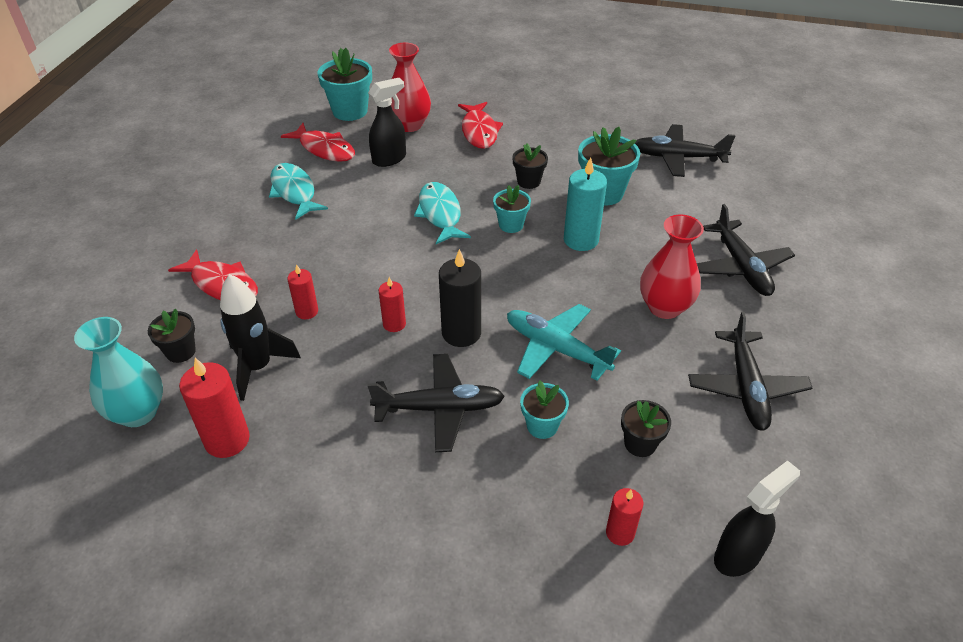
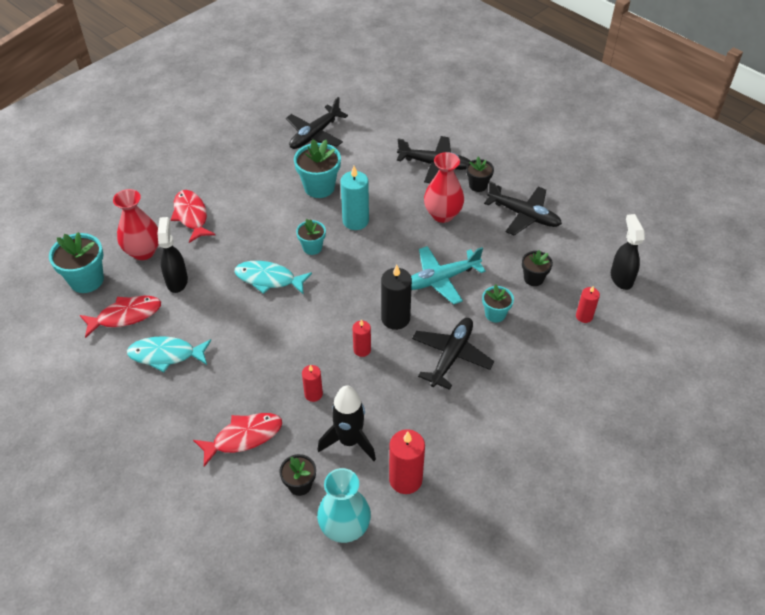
camera: 60 degrees left, 5 degrees up
red fish [458,102,503,149] -> red fish turned 135 degrees counterclockwise [171,190,215,243]
black flower pot [512,143,548,189] -> black flower pot moved to [466,157,494,192]

